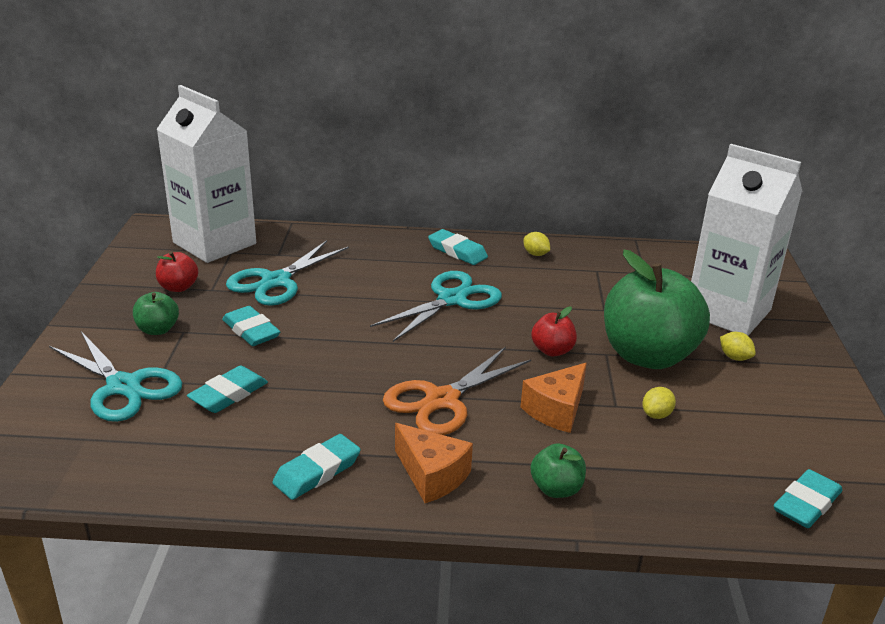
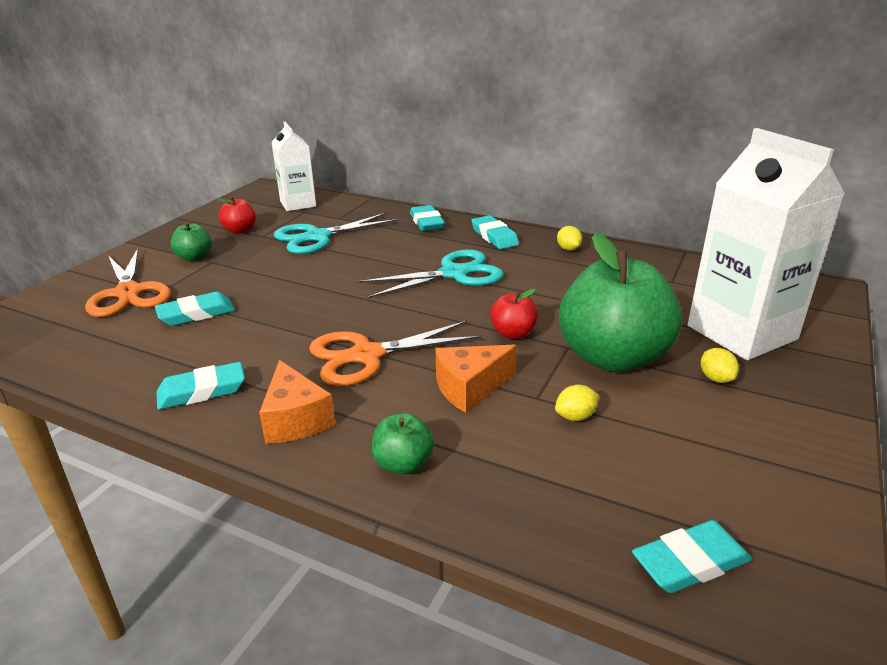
camera: 25 degrees right, 0 degrees up
turquoise scissors [49,331,182,422] -> orange scissors [85,248,171,317]
white carton [157,85,256,263] -> white carton [271,122,316,211], size x0.59
turquoise eraser [222,306,281,346] -> turquoise eraser moved to [410,205,445,231]

